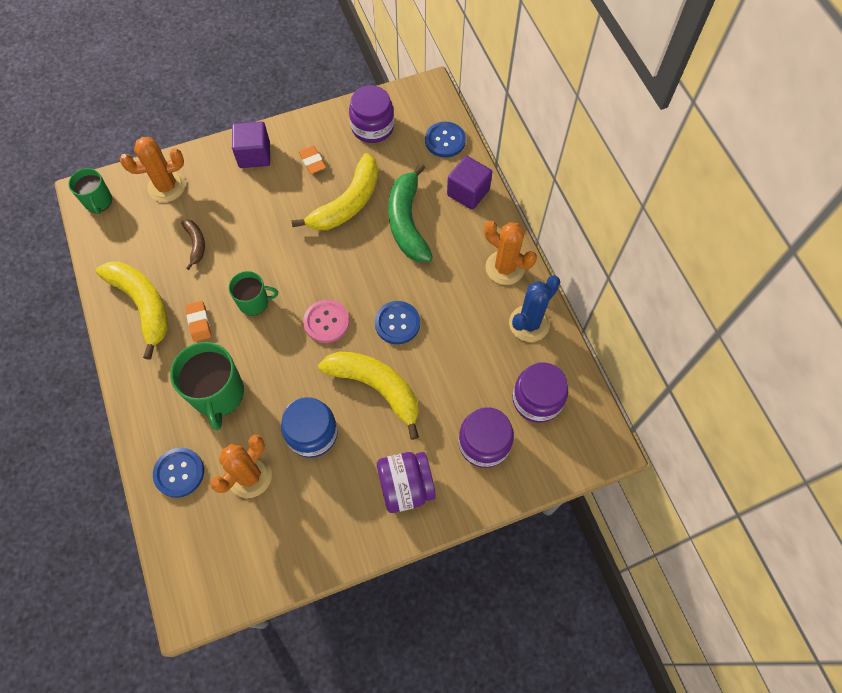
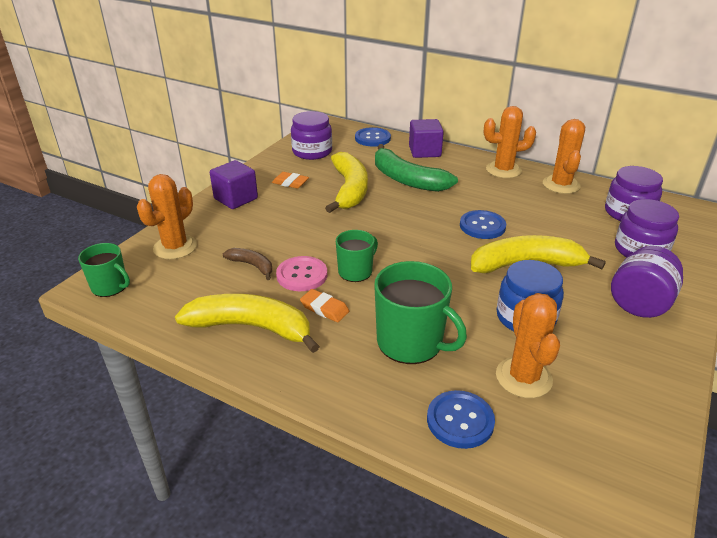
camera: 40 degrees left, 30 degrees down
pink button [303,300,349,343] -> pink button moved to [276,256,327,291]
blue cactus [509,275,560,342] -> orange cactus [543,119,585,194]

